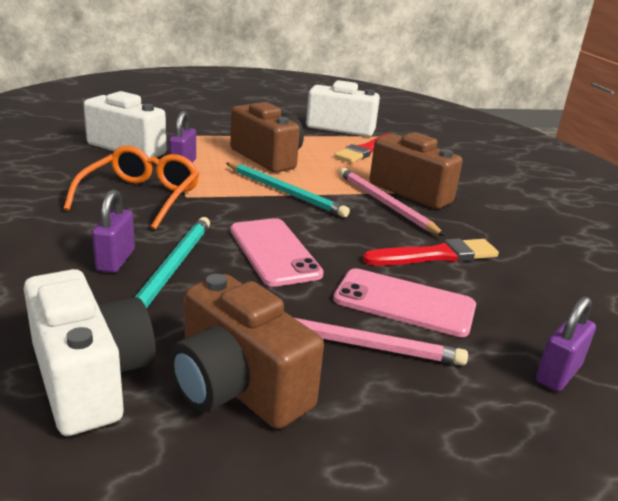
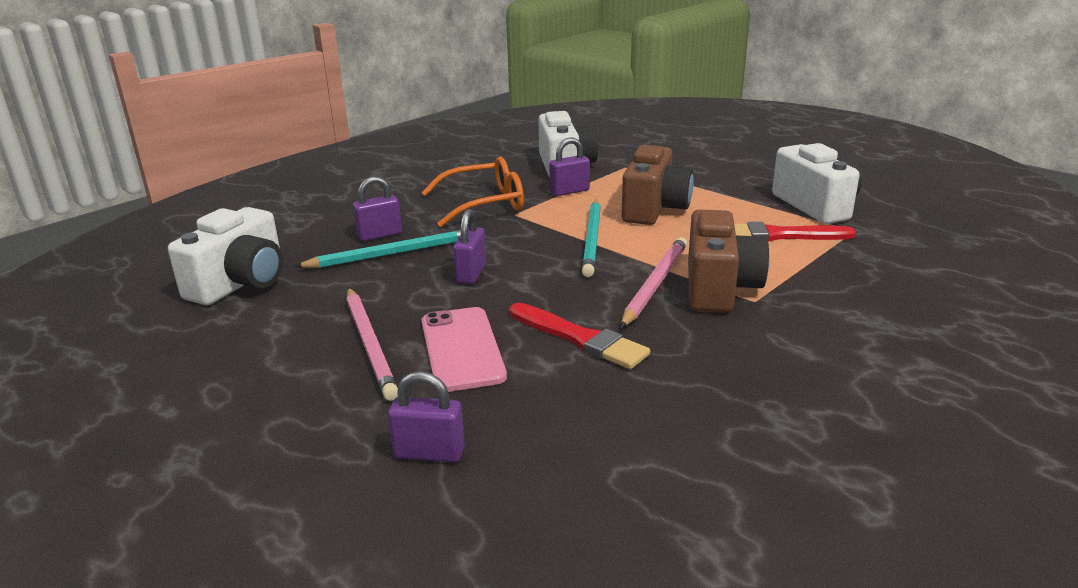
camera: 60 degrees right, 0 degrees up
brown camera [170,274,324,429] -> none
pink phone [230,218,324,287] -> purple padlock [453,209,486,284]

